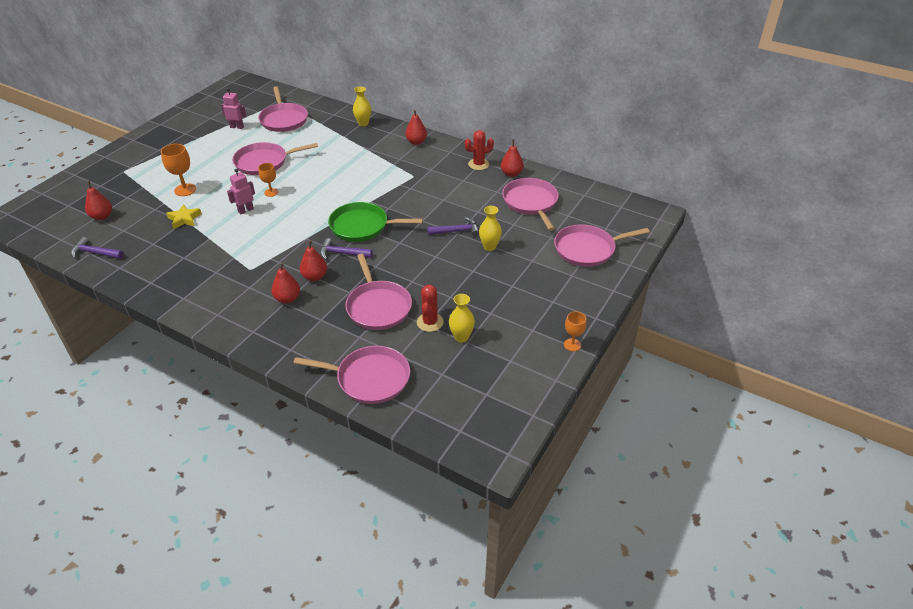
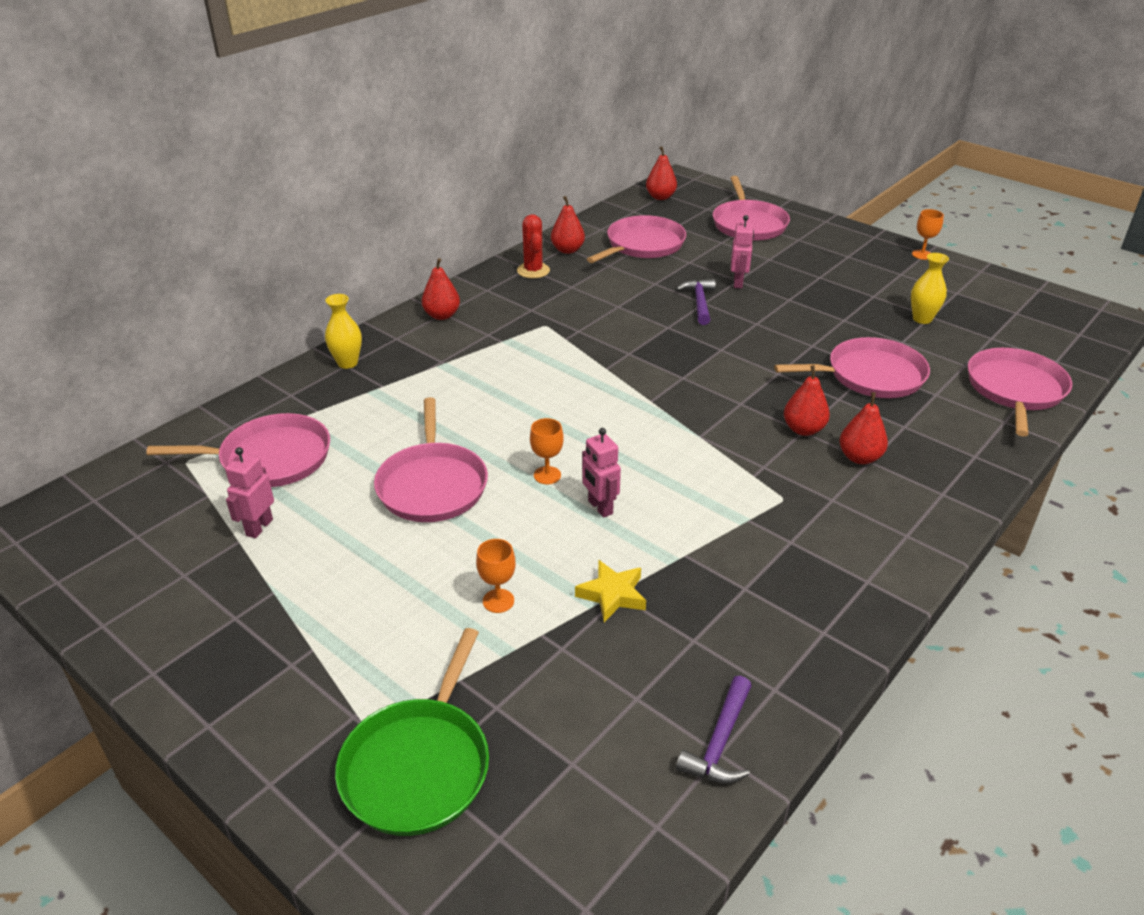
camera: 80 degrees left, 5 degrees down
red pear [85,181,112,220] -> red pear moved to [646,146,677,200]
orange goblet [161,144,196,196] -> orange goblet [476,539,516,613], size x0.65
purple hammer [320,238,373,260] -> none
green pan [328,202,423,242] -> green pan moved to [335,628,489,836]
red cactus [417,285,444,332] -> none
yellow vase [479,206,502,251] -> pink robot [731,215,754,288]
pink pan [502,178,559,231] -> pink pan turned 135 degrees clockwise [587,215,686,263]

